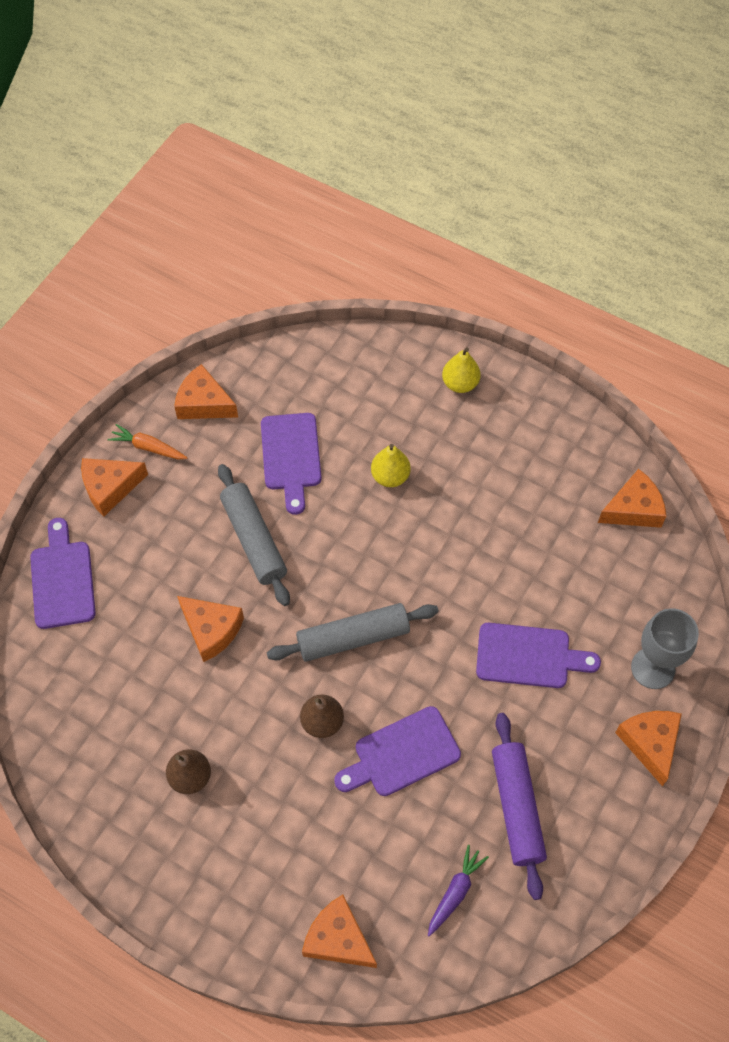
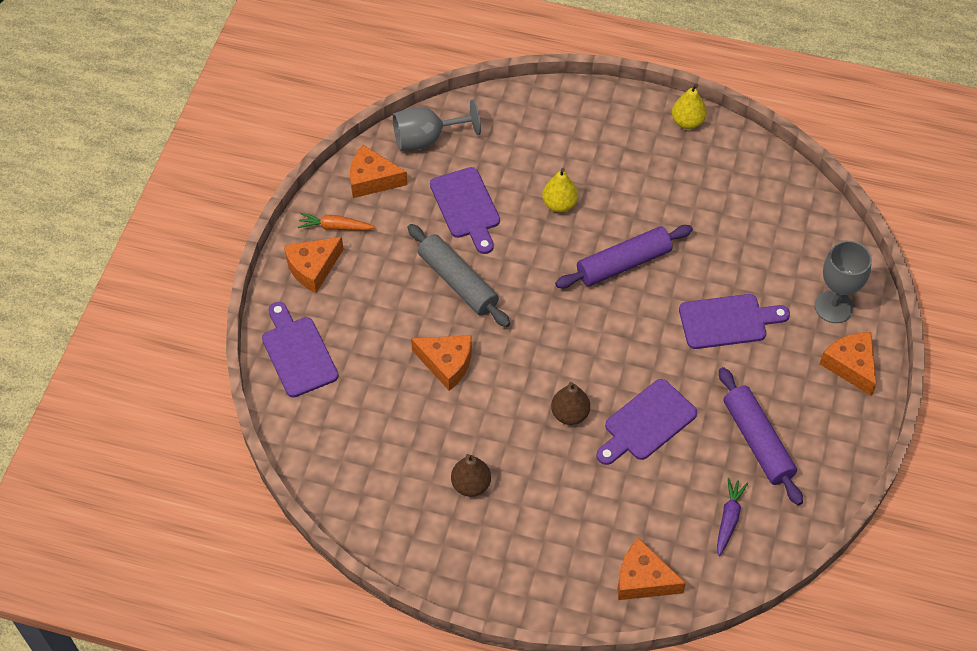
camera: 15 degrees left, 5 degrees down
grey rolling pin [267,603,439,662] -> none
yellow pear [442,347,481,393] -> yellow pear moved to [672,83,707,129]
orange cheese [598,469,666,528] -> none
none -> grey goblet [393,100,481,151]
none -> purple rolling pin [555,225,693,288]

